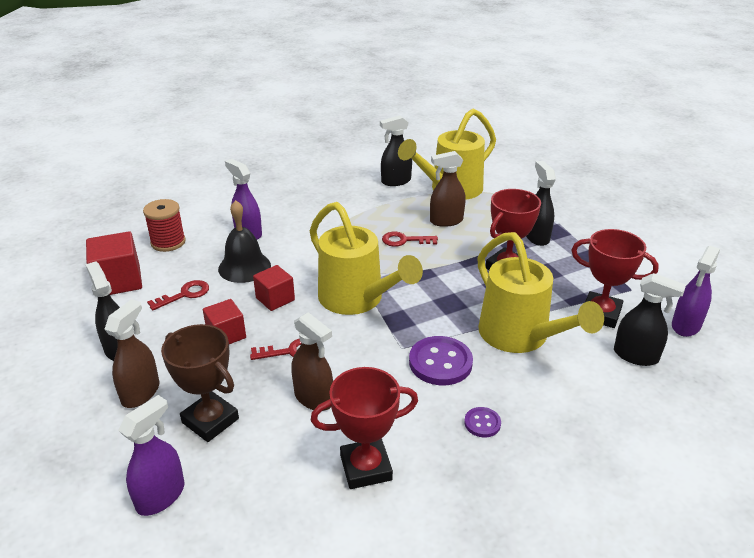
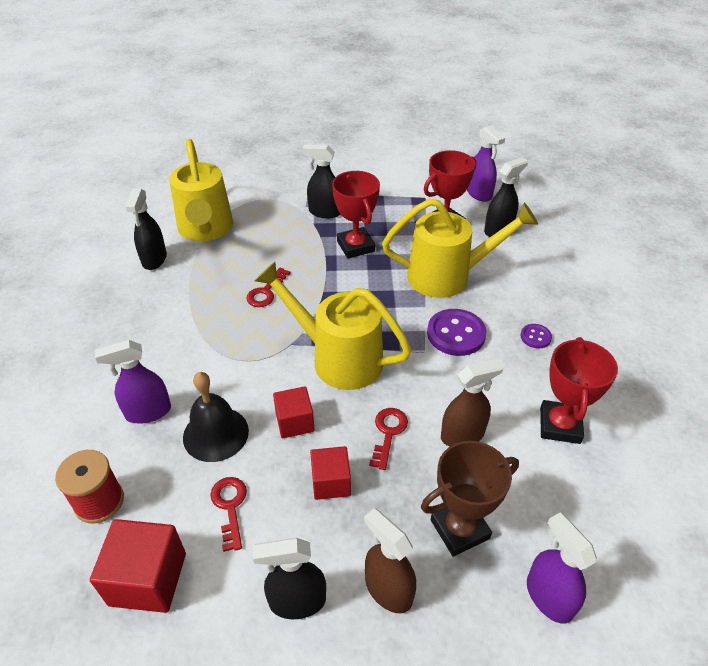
camera: 65 degrees left, 10 degrees up
yellow watering can [310,202,423,315] -> yellow watering can turned 135 degrees counterclockwise [255,262,412,390]
brown spray bottle [430,151,466,227] -> none

